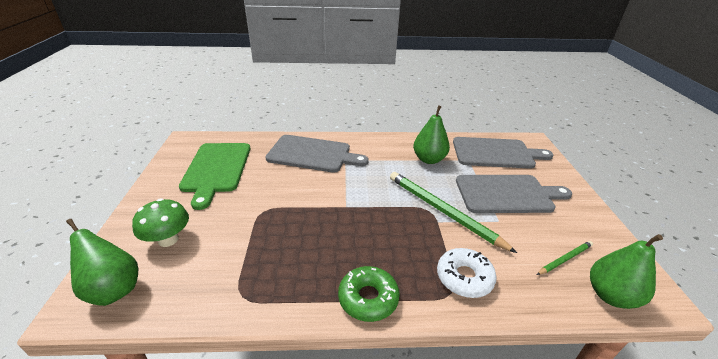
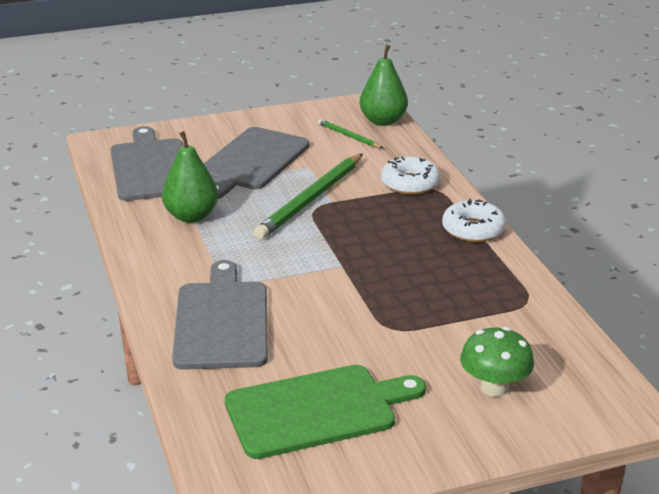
camera: 105 degrees left, 5 degrees down
green pear [66,219,138,306] -> none
green donut [338,266,400,322] -> white donut [442,198,506,242]
grey cutting board [456,175,572,213] -> grey cutting board turned 135 degrees counterclockwise [204,127,309,199]

